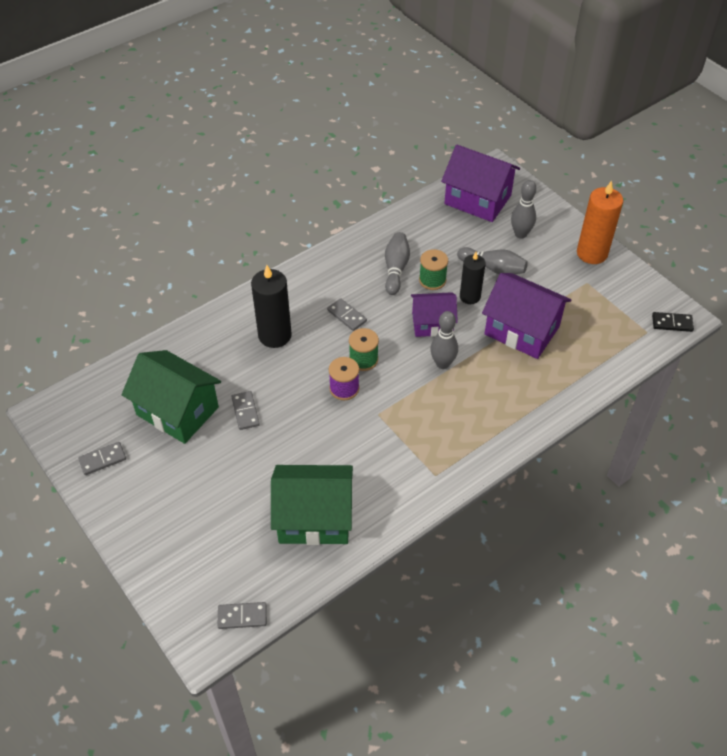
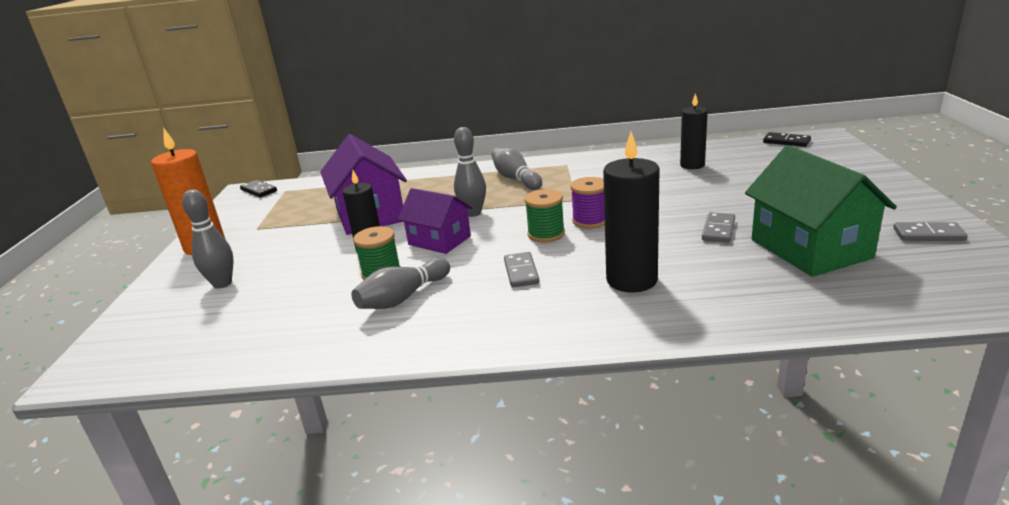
camera: 140 degrees left, 25 degrees down
grey domino [218,602,267,629] -> black domino [763,132,811,147]
green house [271,465,353,545] -> black candle [680,93,708,169]
purple house [441,144,520,222] -> none
grey bowling pin [457,247,528,274] -> grey bowling pin moved to [492,147,542,190]

